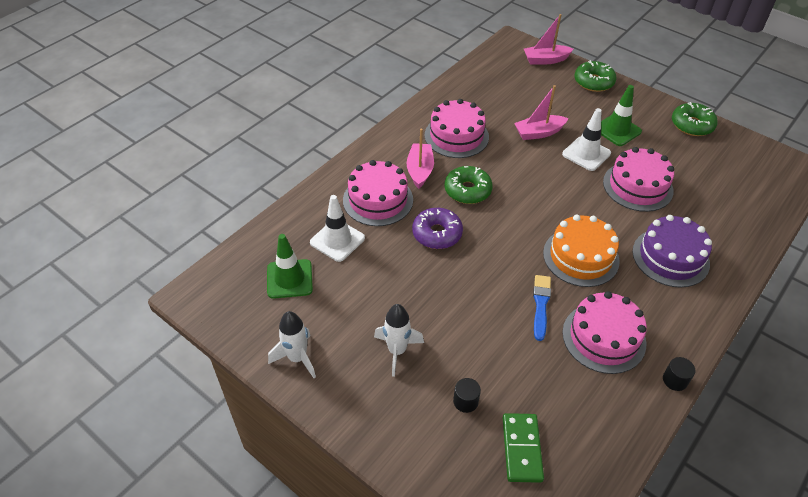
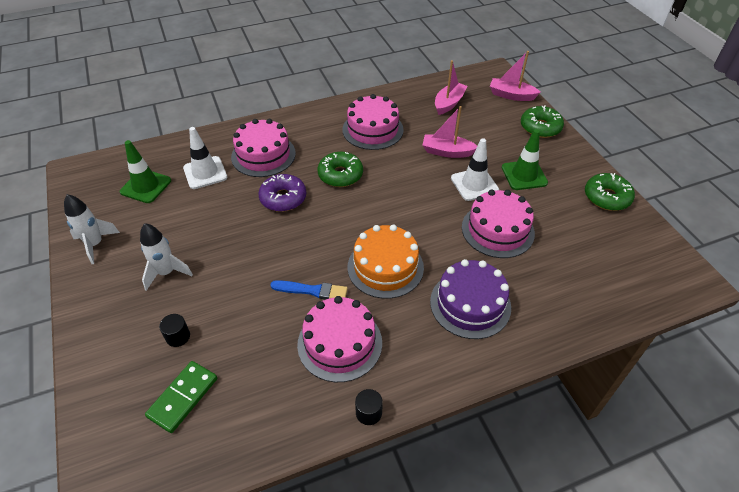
camera: 30 degrees right, 0 degrees up
pink boat [407,129,434,189] -> pink boat moved to [435,60,468,115]
blue brush [533,275,551,341] -> blue brush turned 60 degrees clockwise [270,280,348,299]

